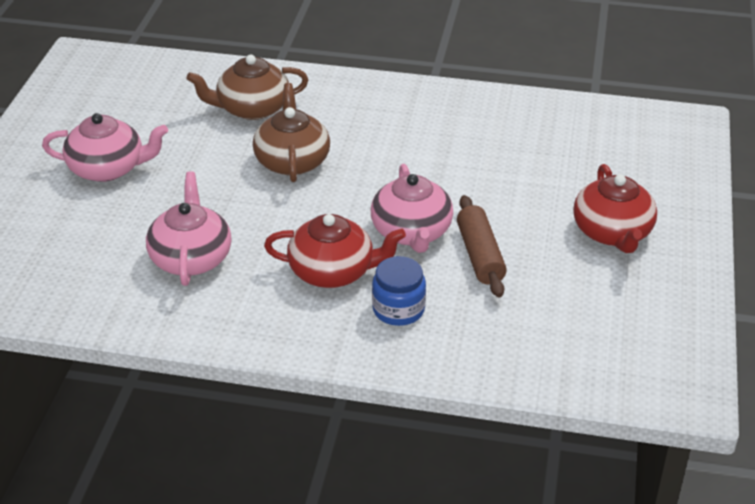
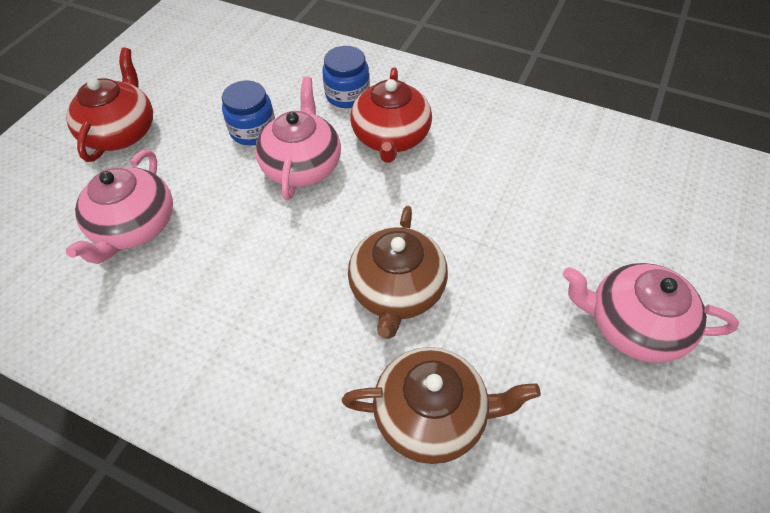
camera: 165 degrees left, 15 degrees up
pink teapot [146,171,231,286] -> pink teapot moved to [66,150,173,264]
red teapot [264,214,406,288] -> red teapot turned 105 degrees counterclockwise [351,67,432,163]
brown rolling pin [457,195,507,297] -> blue jar [222,81,275,145]

